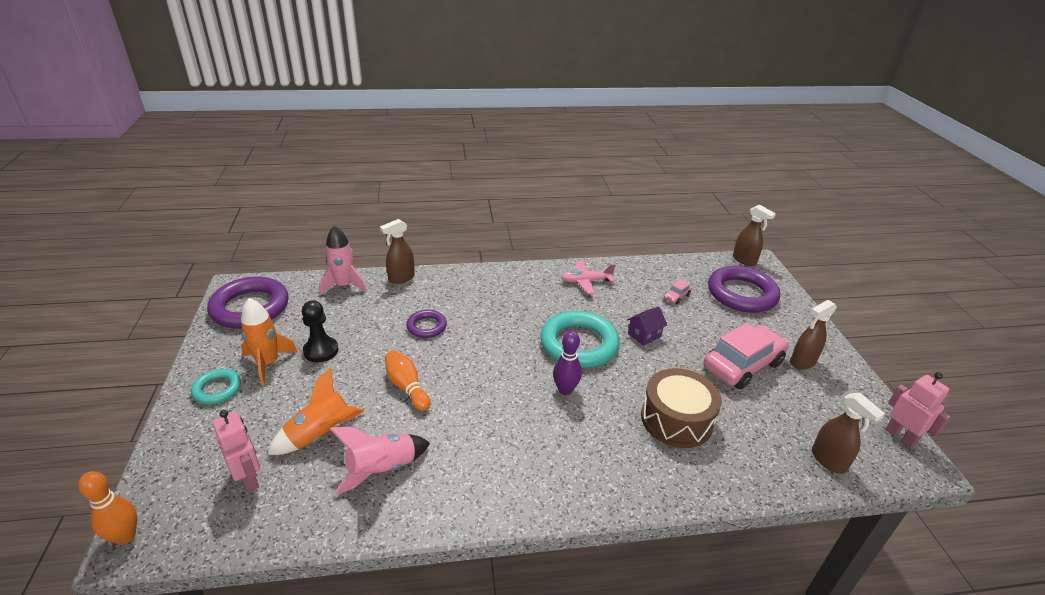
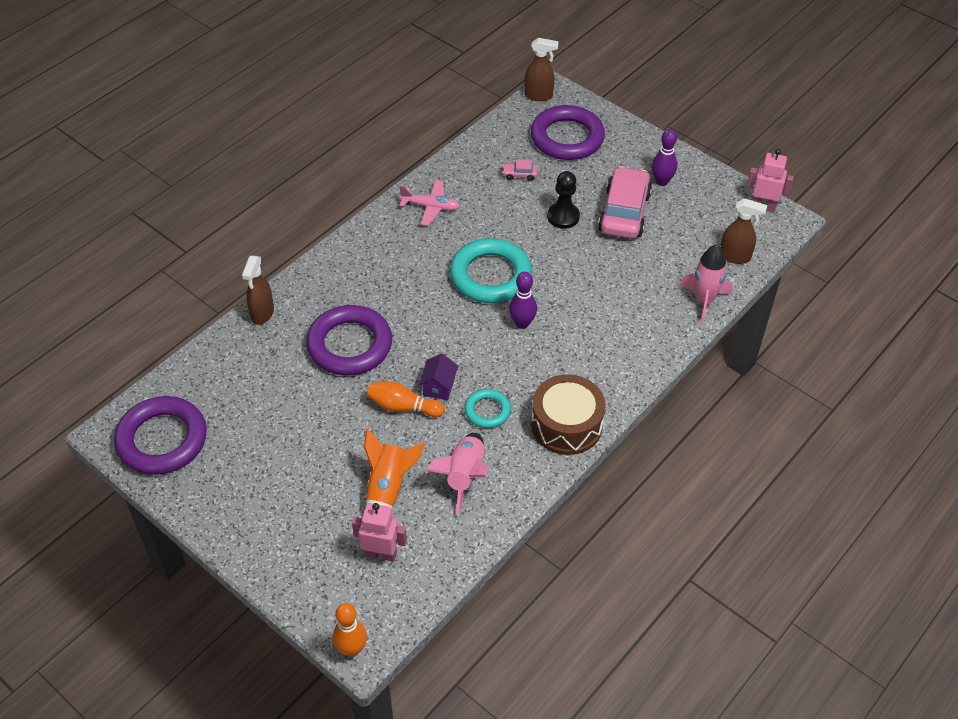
camera: 40 degrees left, 15 degrees up
turquoise ring [191,369,241,404] -> turquoise ring moved to [464,389,511,428]
orange rocket [241,298,298,385] -> none
black pawn [302,300,339,362] -> black pawn moved to [547,171,580,229]
pink rocket [319,225,367,296] -> pink rocket moved to [679,245,732,324]
purple ring [406,310,447,338] -> purple ring [306,305,392,375], size x1.92
pink plane [561,261,615,294] -> pink plane turned 120 degrees counterclockwise [399,180,460,226]
purple house [627,307,667,346] -> purple house moved to [419,353,458,400]
brown drum [641,368,722,448] -> brown drum moved to [531,374,606,455]
pink car [664,280,692,304] -> pink car turned 90 degrees clockwise [502,160,538,181]
brown spray bottle [790,300,837,370] -> purple bowling pin [652,129,677,186]

